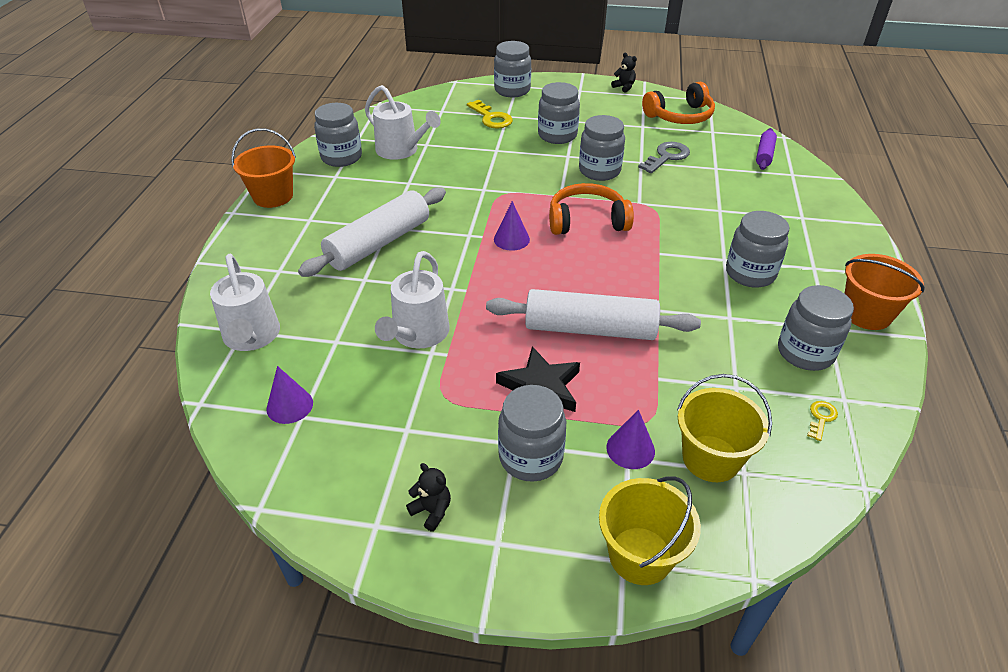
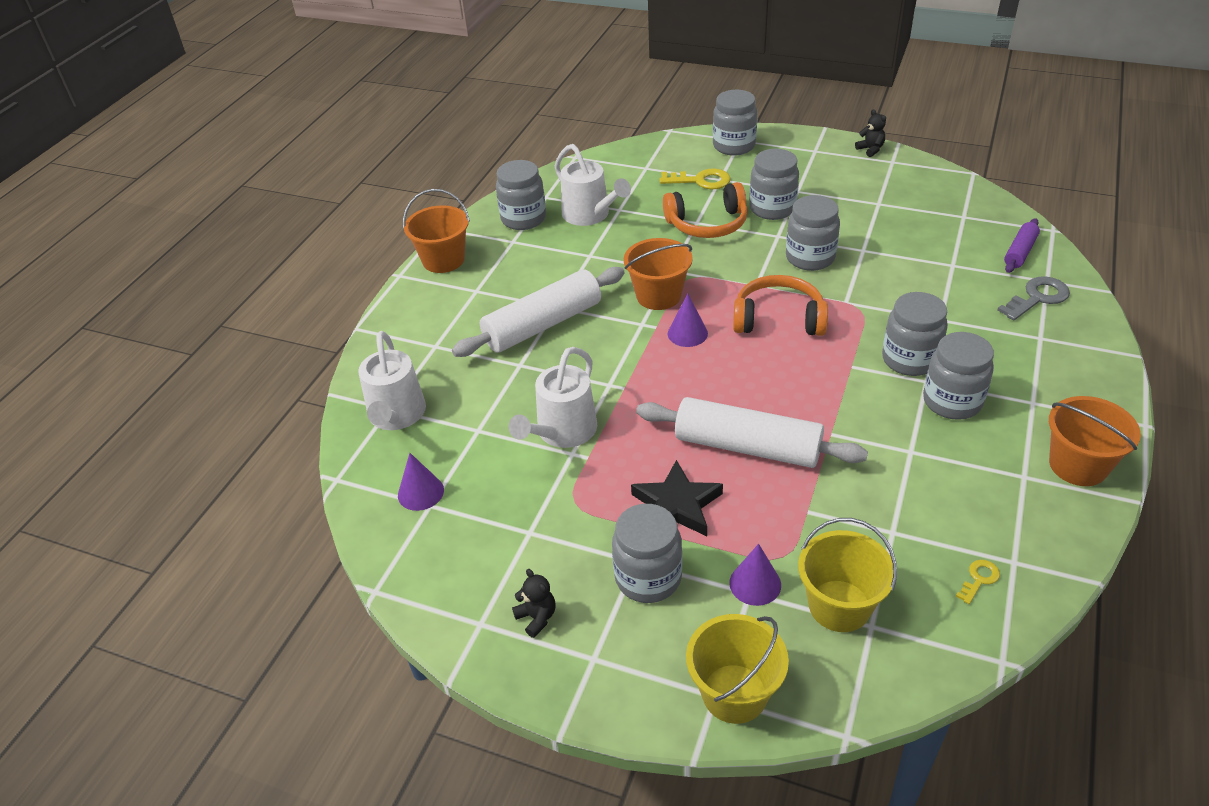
camera: 15 degrees right, 0 degrees up
yellow key [467,100,513,129] -> yellow key turned 60 degrees counterclockwise [660,169,731,189]
grey key [638,142,690,173] -> grey key moved to [997,276,1070,321]
orange headphones [642,82,715,124] -> orange headphones moved to [663,182,748,238]
grey jar [778,285,854,371] -> grey jar moved to [882,292,948,376]
none -> orange bucket [624,238,693,310]

